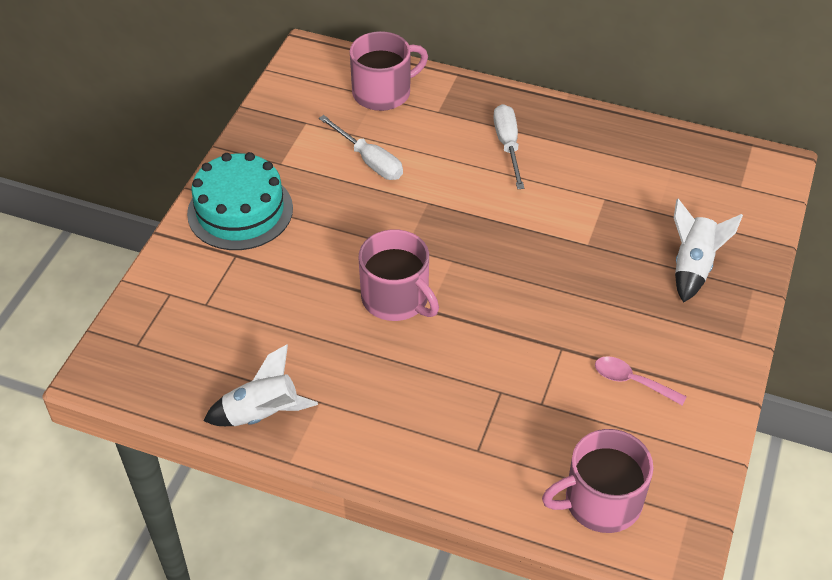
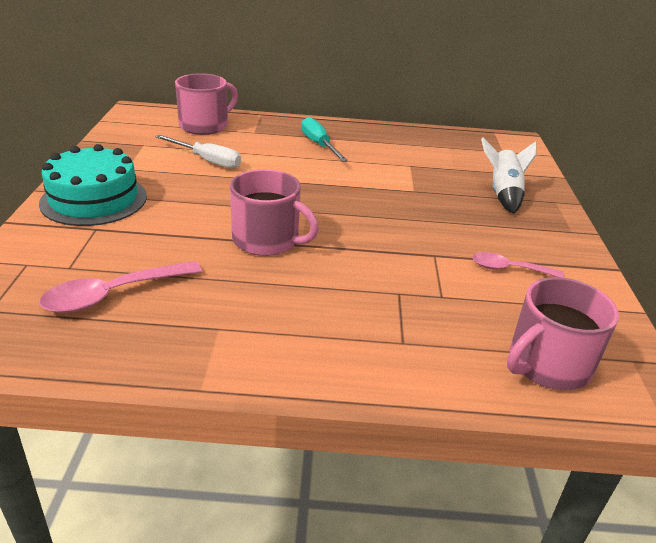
camera: 20 degrees left, 15 degrees down
white rocket [203,344,318,426] -> none
white screwdriver [493,104,524,189] -> turquoise screwdriver [301,117,348,162]
none -> pink spoon [39,261,202,313]

